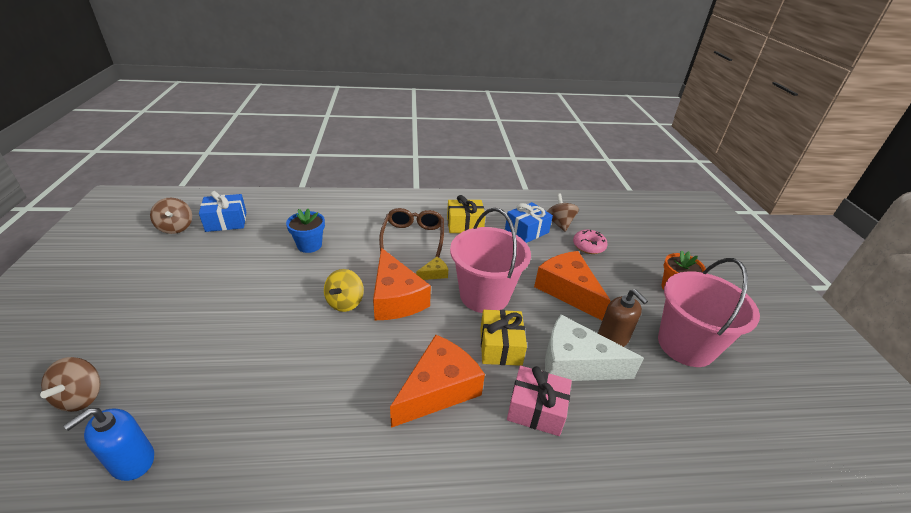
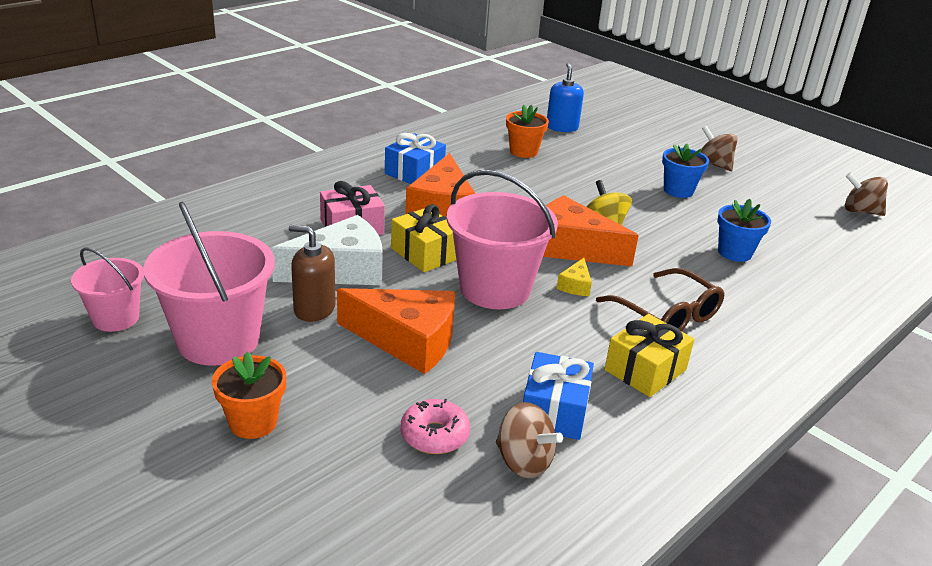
camera: 140 degrees right, 5 degrees down
brown spinning top [40,357,101,412] -> brown spinning top moved to [701,126,738,171]
blue gift [199,191,246,232] -> blue gift moved to [385,133,446,184]
none -> pink bucket [71,247,144,332]
none -> orange flower pot [506,105,549,158]
none -> blue flower pot [662,144,709,198]

